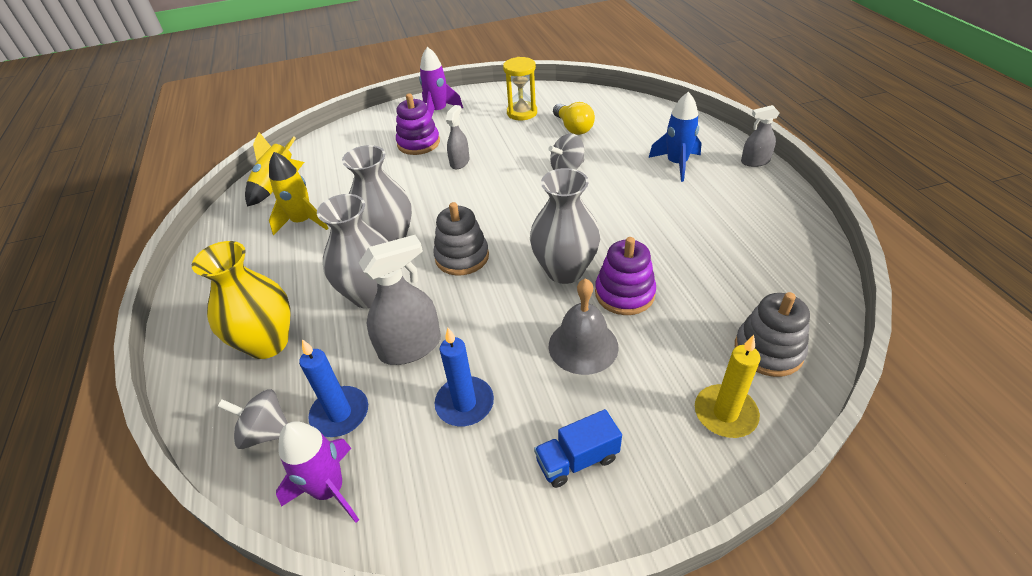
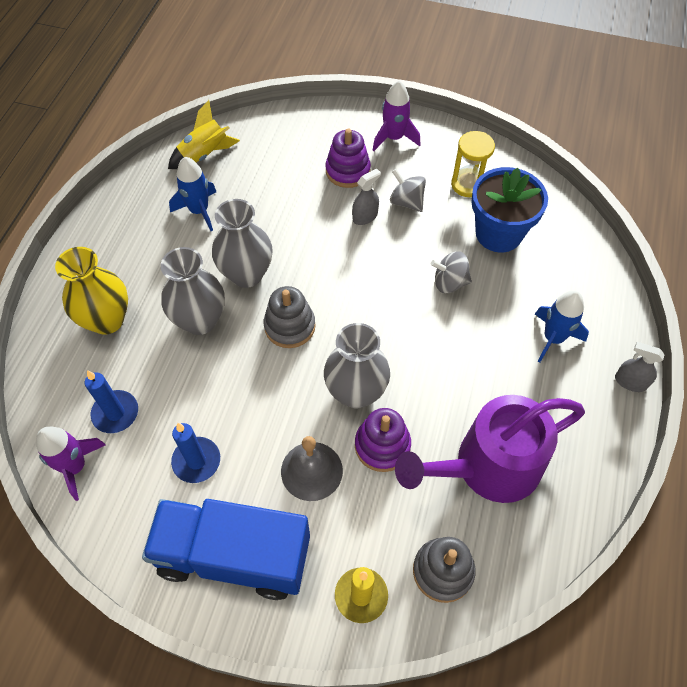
camera: 30 degrees right, 15 degrees up
grey spinning top [217,389,288,449] -> grey spinning top moved to [390,169,426,212]
yellow rocket [269,152,329,235] -> blue rocket [169,157,216,231]
grey spray bottle [359,235,441,365] -> none
blue truck [534,409,622,488] -> blue truck [142,499,310,600], size x2.31
yellow light bulb [553,102,595,135] -> blue flower pot [471,167,548,252]
none -> purple watering can [395,395,585,503]

